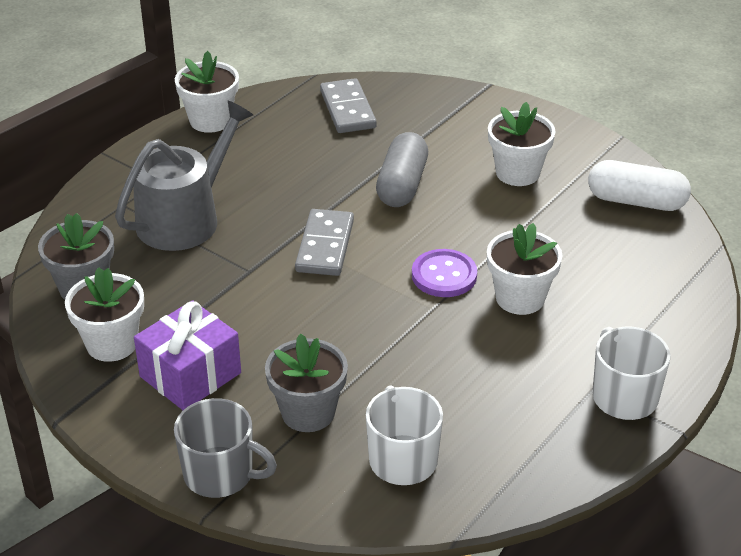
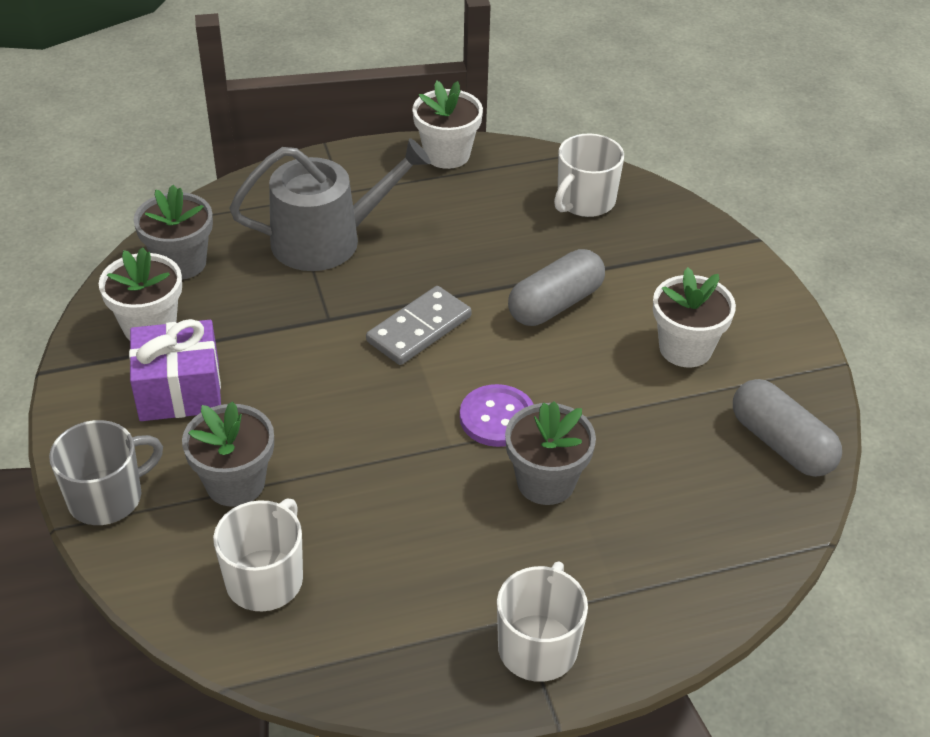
camera: 35 degrees right, 5 degrees up
grey mug [174,398,277,498] -> grey mug turned 90 degrees counterclockwise [49,420,163,525]
grey domino [320,78,377,133] -> white mug [554,134,624,217]
white flower pot [487,223,562,315] -> grey flower pot [505,401,596,505]
white capsule [588,160,691,211] -> grey capsule [733,379,842,477]

